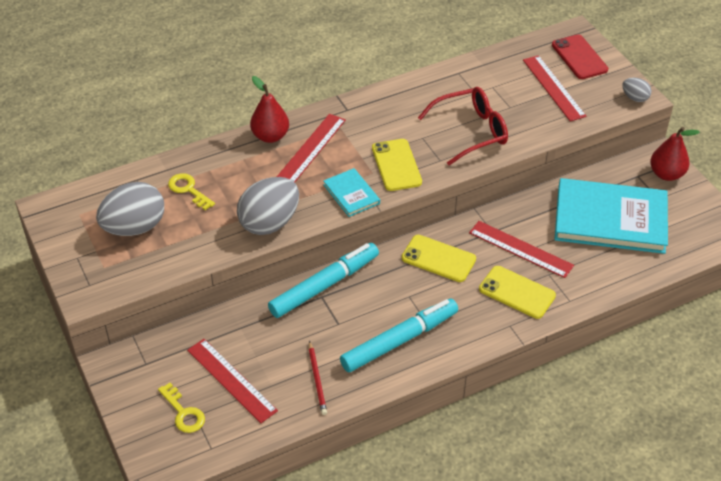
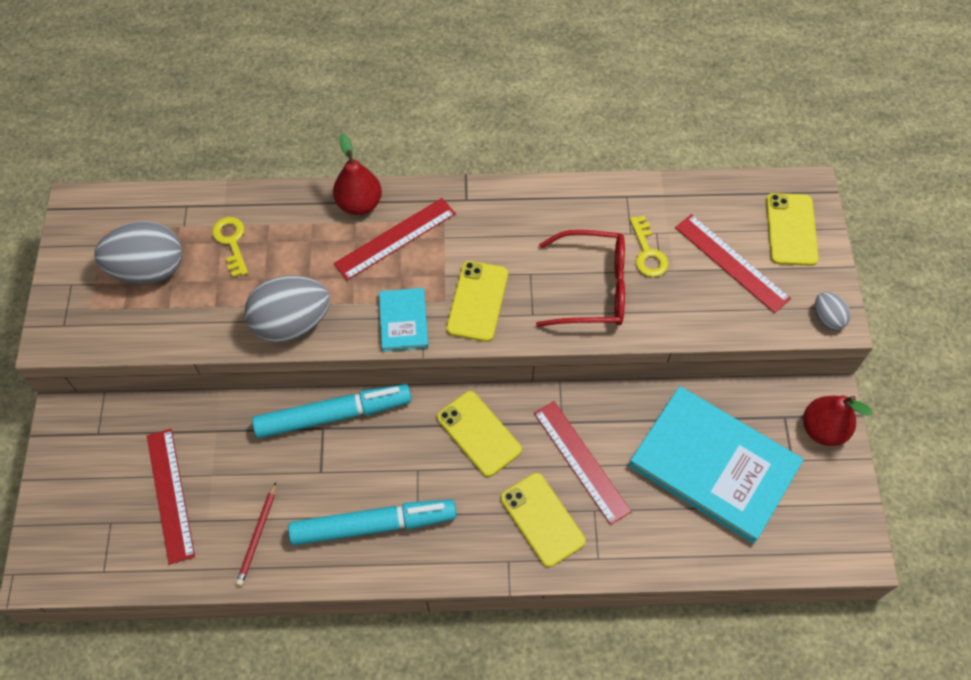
camera: 25 degrees right, 15 degrees up
yellow key [158,383,205,433] -> yellow key moved to [630,216,668,277]
red ruler [523,55,586,121] -> red ruler turned 45 degrees counterclockwise [675,214,791,313]
red phone [552,34,608,79] -> yellow phone [766,193,819,266]

